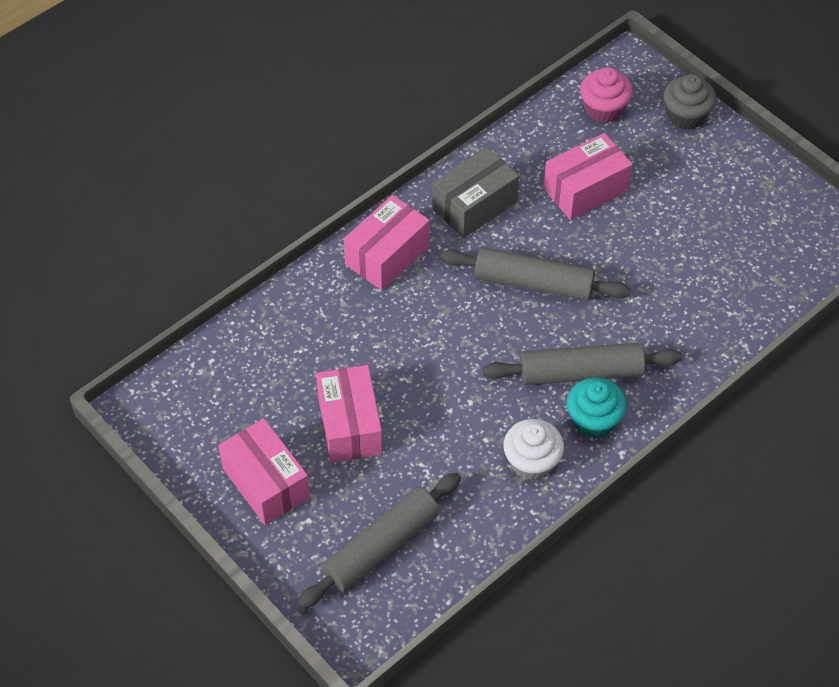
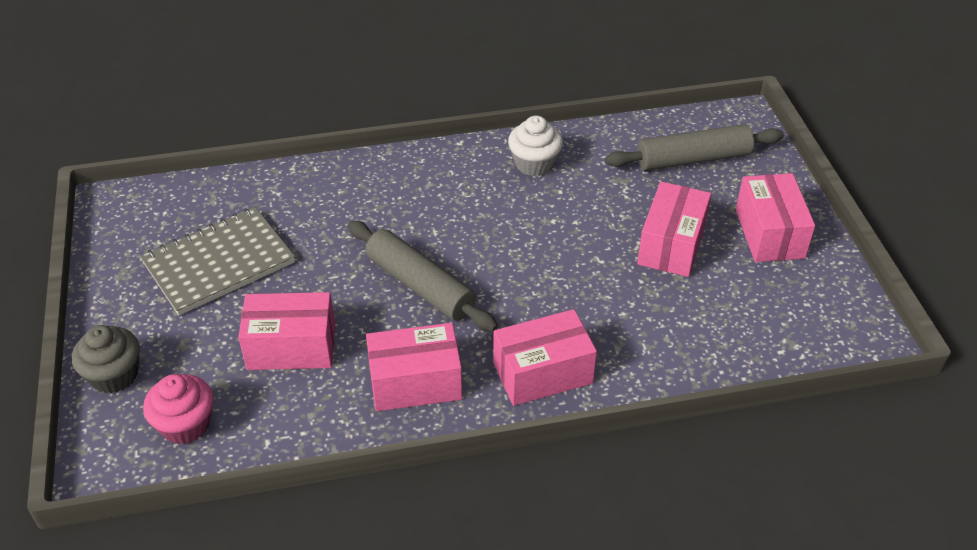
camera: 150 degrees left, 10 degrees down
grey box [432,147,519,238] -> pink box [366,323,462,411]
grey rolling pin [483,343,682,385] -> none
turquoise cupcake [567,377,626,438] -> none
none -> grey notebook [140,207,295,315]

